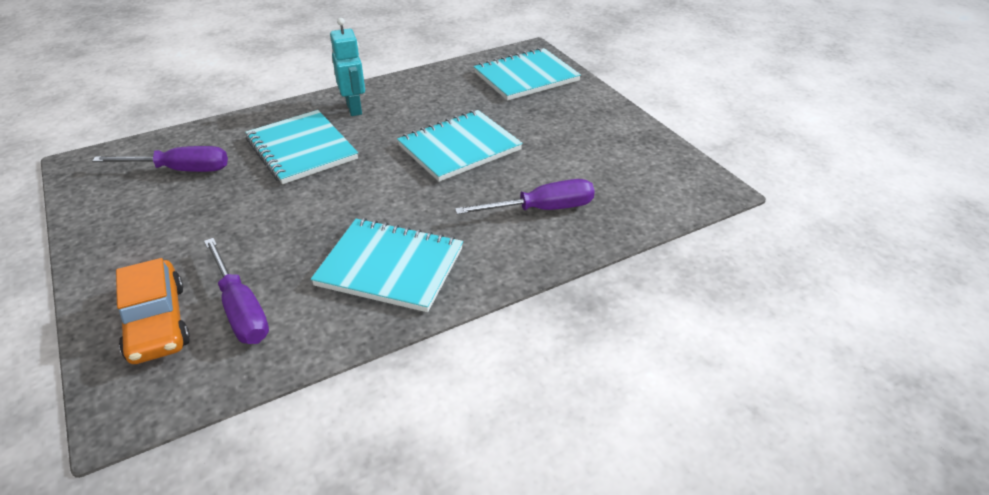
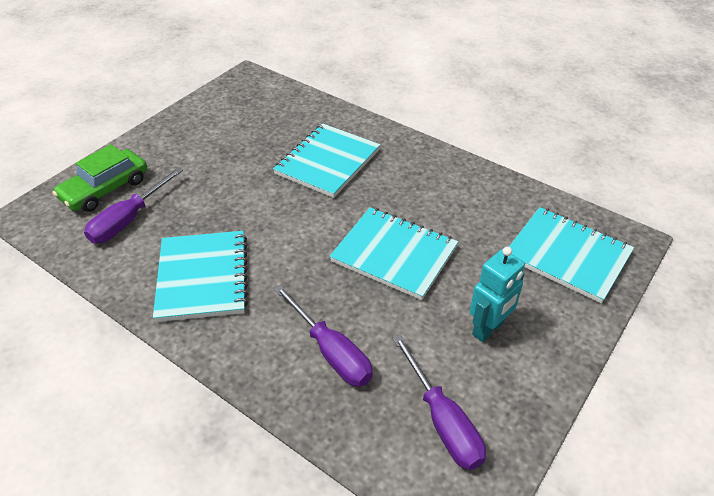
camera: 65 degrees right, 5 degrees up
purple screwdriver [92,146,228,172] -> purple screwdriver moved to [392,334,486,470]
orange car [116,258,190,364] -> green car [53,144,147,212]
turquoise robot [330,18,365,116] -> turquoise robot moved to [470,247,525,342]

